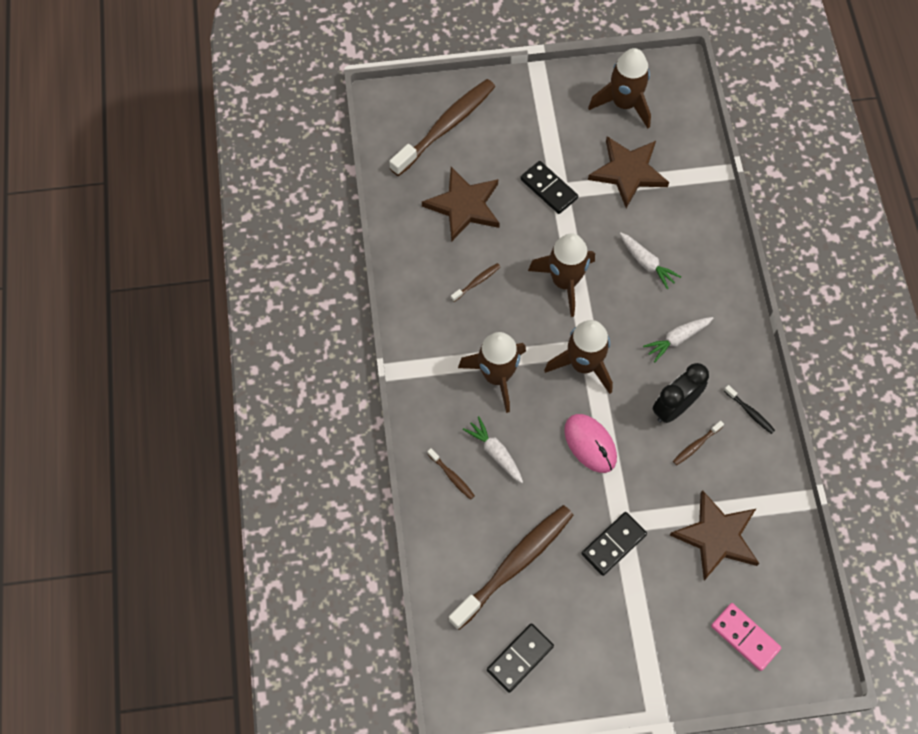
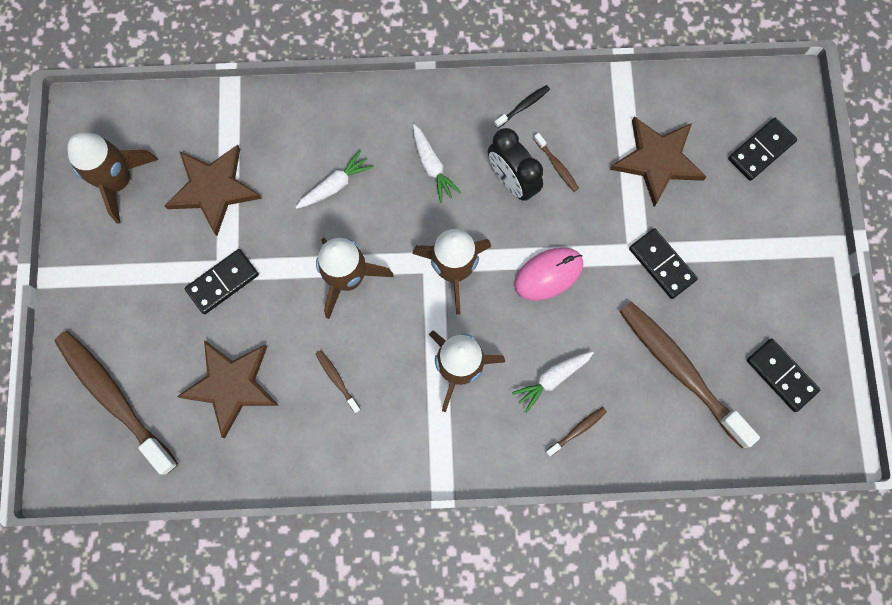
camera: 85 degrees left, 10 degrees up
pink domino [711,603,781,671] -> black domino [728,118,797,181]

